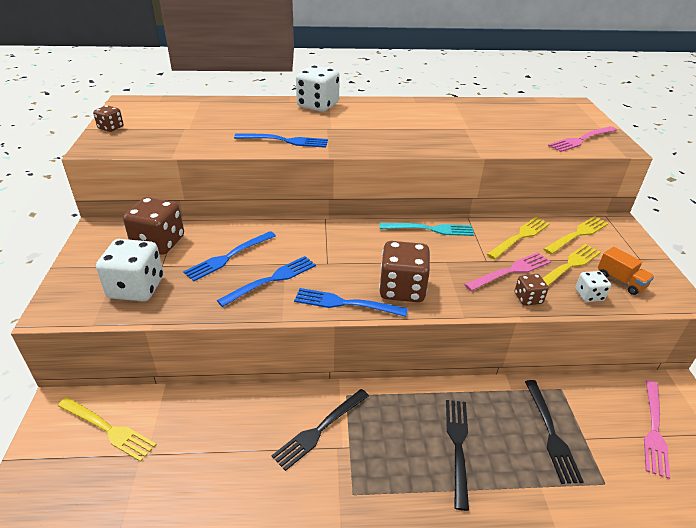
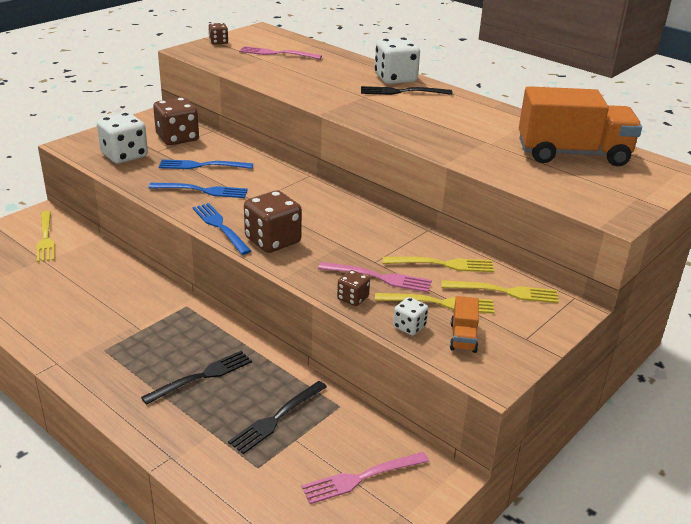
camera: 45 degrees right, 5 degrees down
blue fork [234,133,328,148] -> none
black fork [271,389,369,471] -> black fork moved to [361,86,452,95]
turquoise fork [380,223,474,236] -> none
pink fork [548,126,617,152] -> pink fork moved to [239,46,322,59]
none -> orange truck [519,86,642,166]

